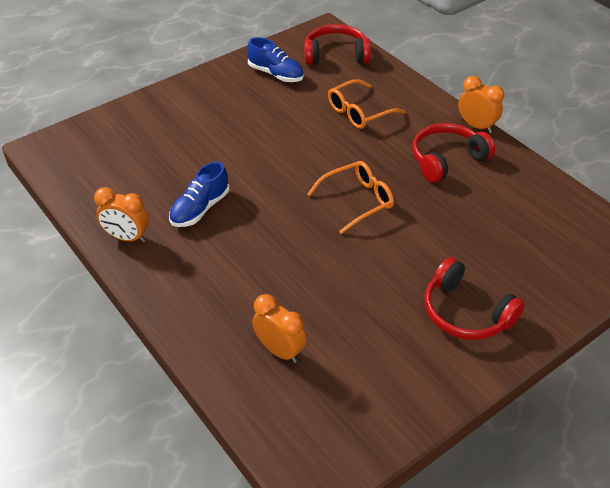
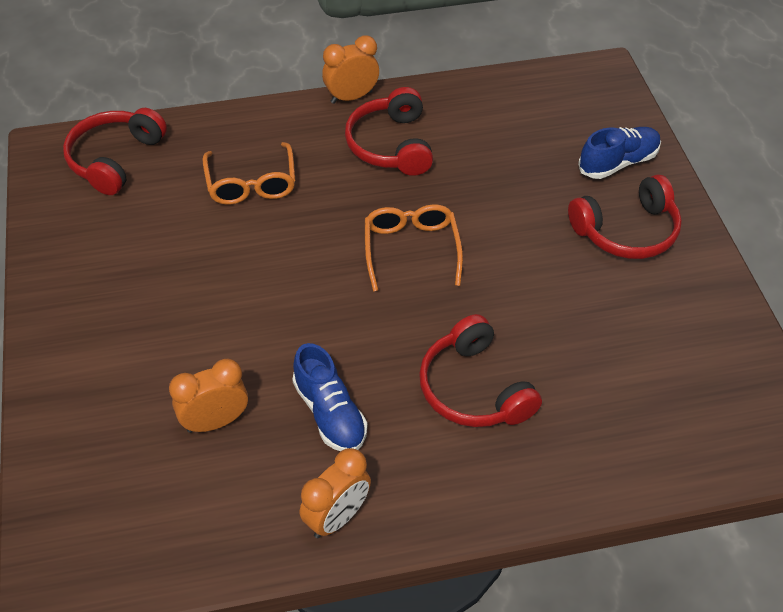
camera: 65 degrees left, 5 degrees up
blue shoe [247,37,304,82] -> blue shoe moved to [578,127,661,179]
orange clock [252,294,306,363] -> orange clock moved to [169,358,248,433]
none -> red headphones [419,314,542,427]

